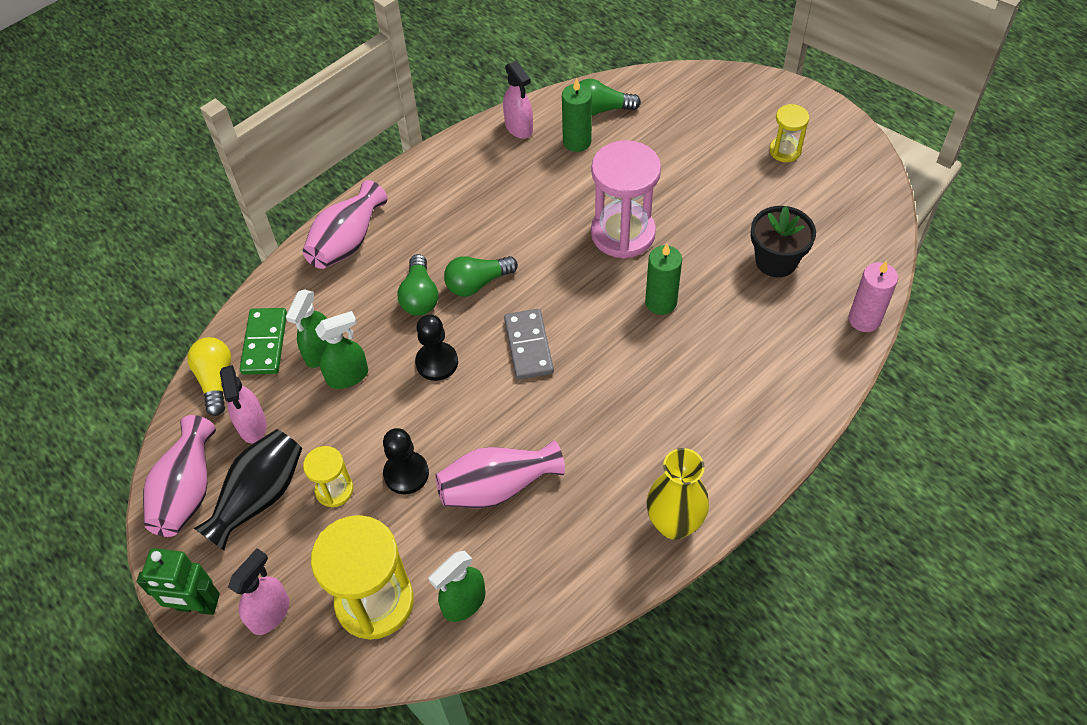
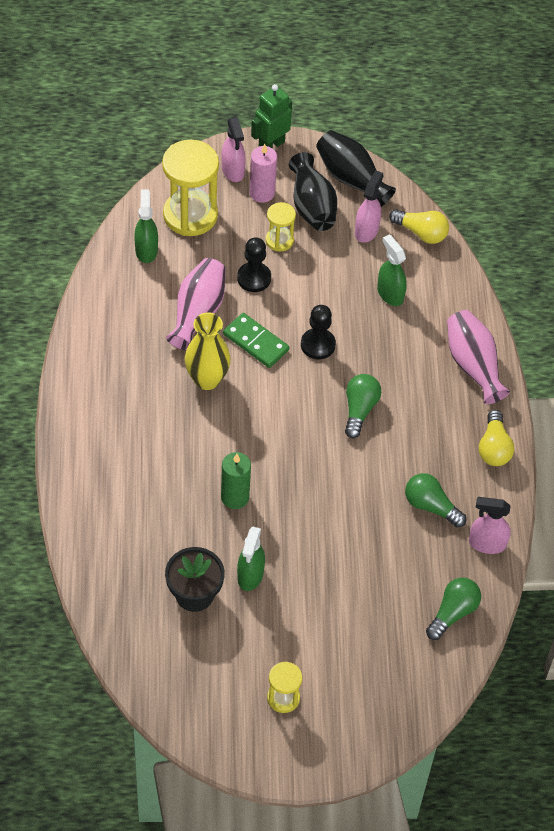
camera: 125 degrees right, 0 degrees up
pink vase [143,415,216,537] -> black vase [316,130,396,207]
pink spray bottle [220,365,267,443] -> pink spray bottle turned 90 degrees clockwise [355,170,384,243]
green domino [240,308,287,375] -> green domino moved to [223,313,289,368]
green spray bottle [315,311,368,389] -> green spray bottle moved to [237,527,265,591]
green light bulb [397,254,438,316] -> green light bulb moved to [405,473,467,528]
grey domino [504,309,554,380] -> none
green candle [562,78,592,152] -> none
pink hourglass [591,140,661,259] -> none
yellow vase [647,448,709,540] -> yellow vase moved to [185,312,231,390]
pink candle [849,260,898,332] -> pink candle moved to [249,144,277,203]
none -> yellow light bulb [479,410,514,466]

